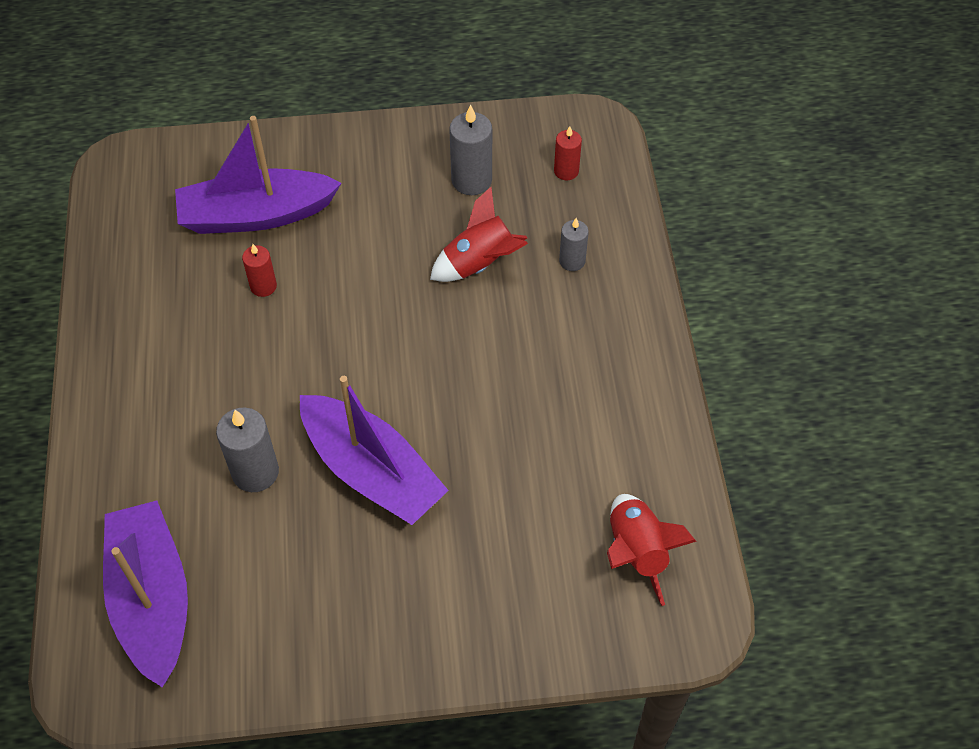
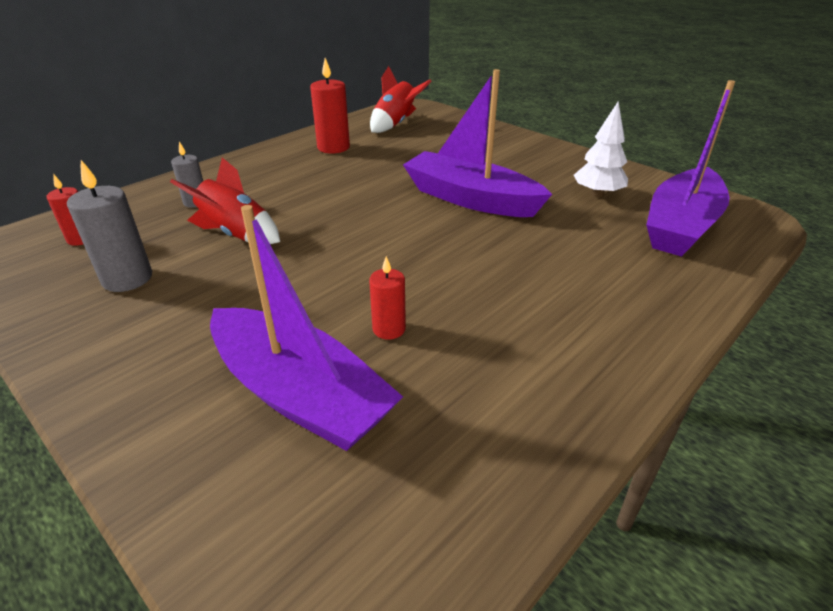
camera: 130 degrees left, 20 degrees down
grey candle [216,408,279,492] -> none
purple boat [300,376,449,525] -> purple boat turned 60 degrees counterclockwise [403,69,552,217]
none -> red candle [310,58,350,154]
none -> white tree [574,101,628,197]

